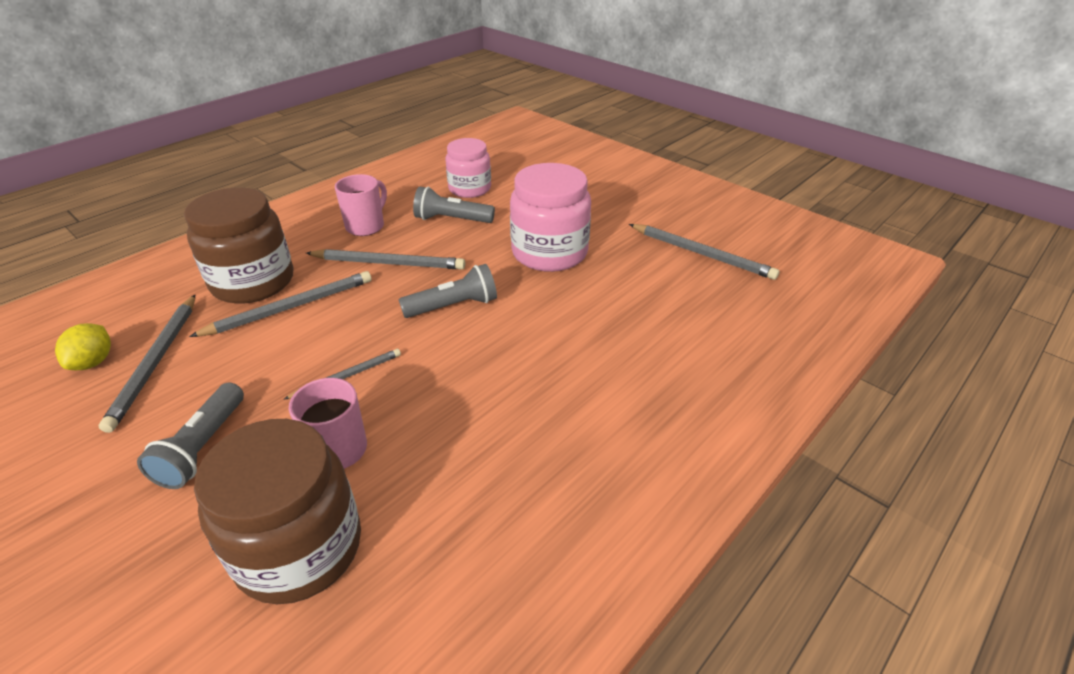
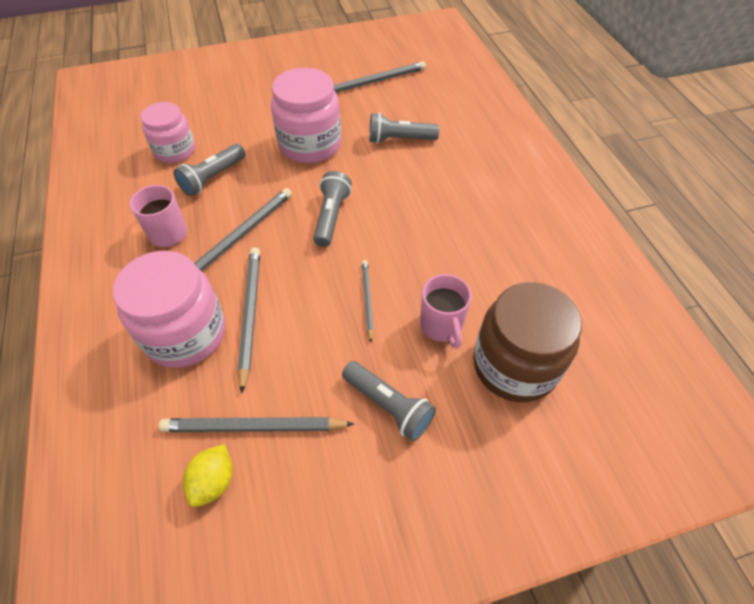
camera: 60 degrees left, 15 degrees up
yellow lemon [55,323,111,370] -> yellow lemon turned 75 degrees clockwise [183,444,233,507]
grey pencil [99,295,195,433] -> grey pencil turned 150 degrees clockwise [159,417,354,432]
brown jar [184,188,293,304] -> pink jar [113,251,225,368]
none -> grey flashlight [369,113,439,144]

